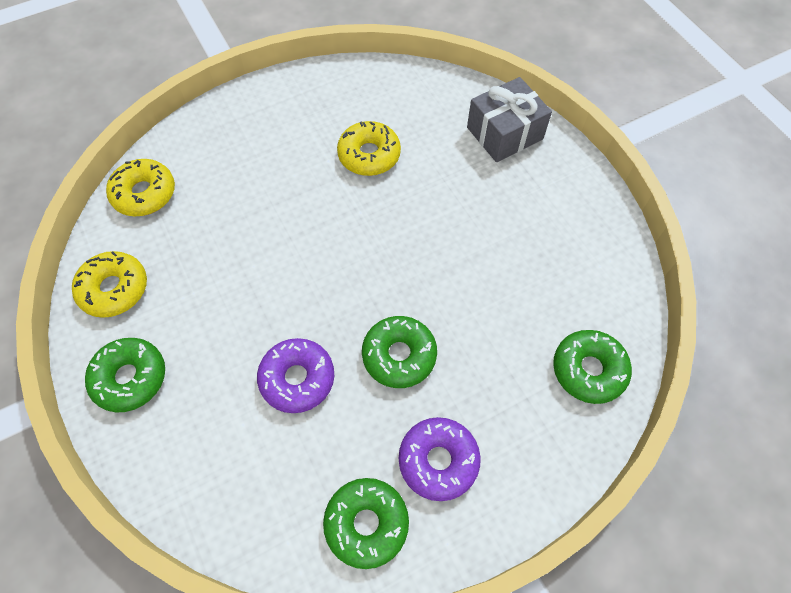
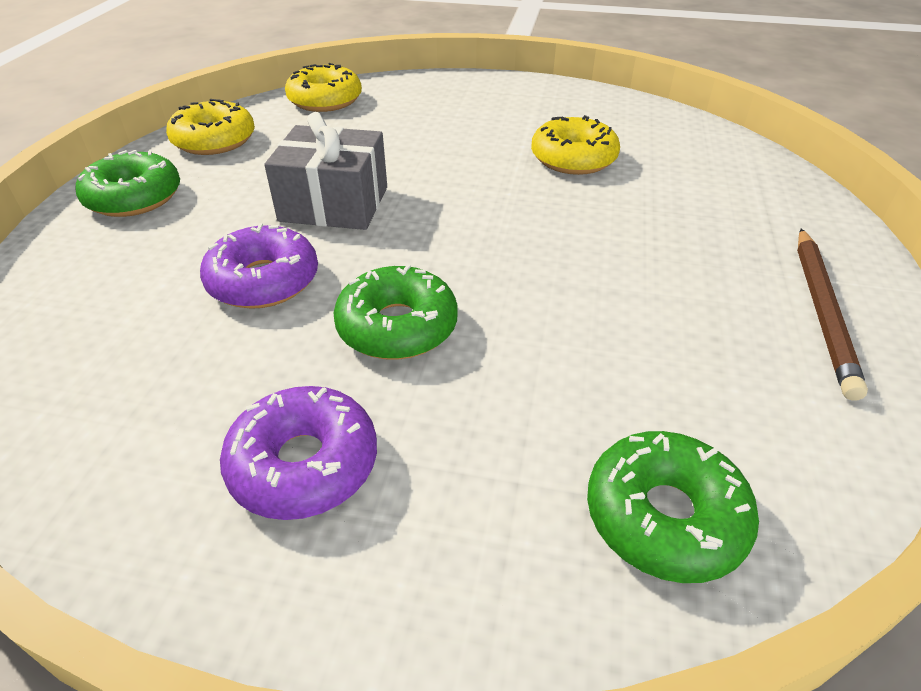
camera: 40 degrees right, 20 degrees down
green donut [323,478,409,569] -> none
grey gift [467,77,552,162] -> grey gift moved to [264,112,387,230]
none -> brown pencil [797,229,868,401]

